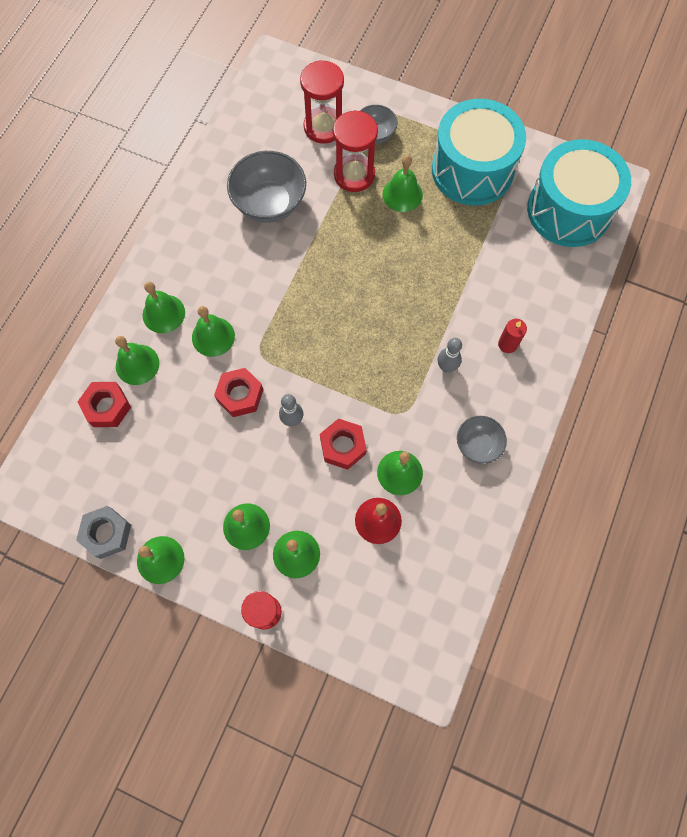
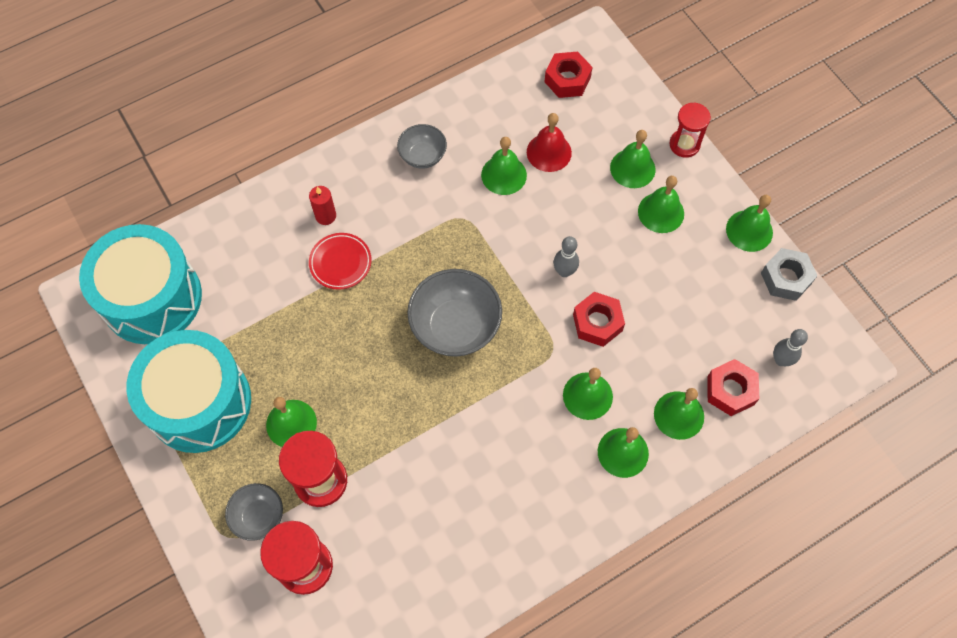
camera: 145 degrees left, 5 degrees down
grey bowl [227,151,306,223] -> grey bowl moved to [407,269,502,356]
red nut [320,418,367,470] -> red nut moved to [544,52,593,98]
grey bowling pin [437,338,462,373] -> grey bowling pin moved to [773,329,808,366]
none -> red plate [309,233,372,290]

